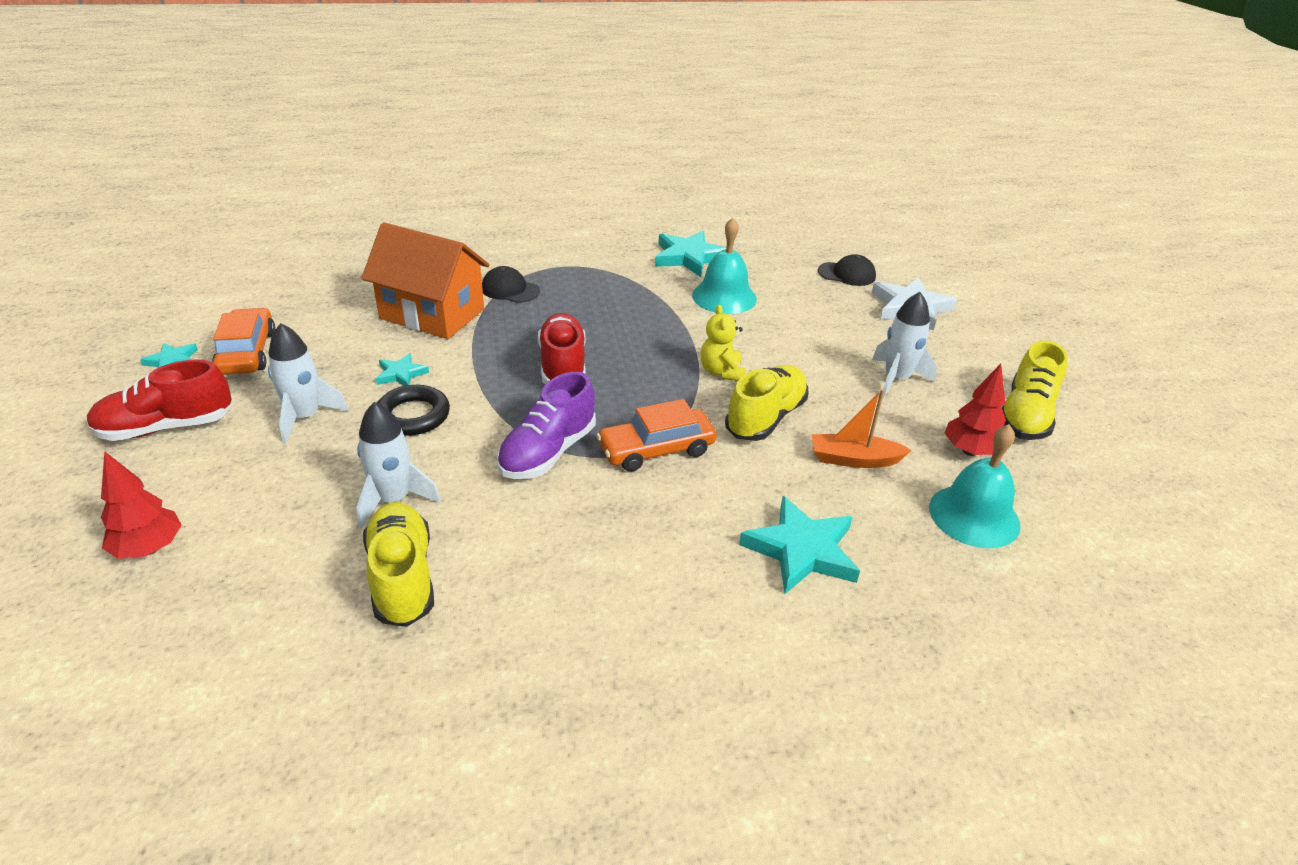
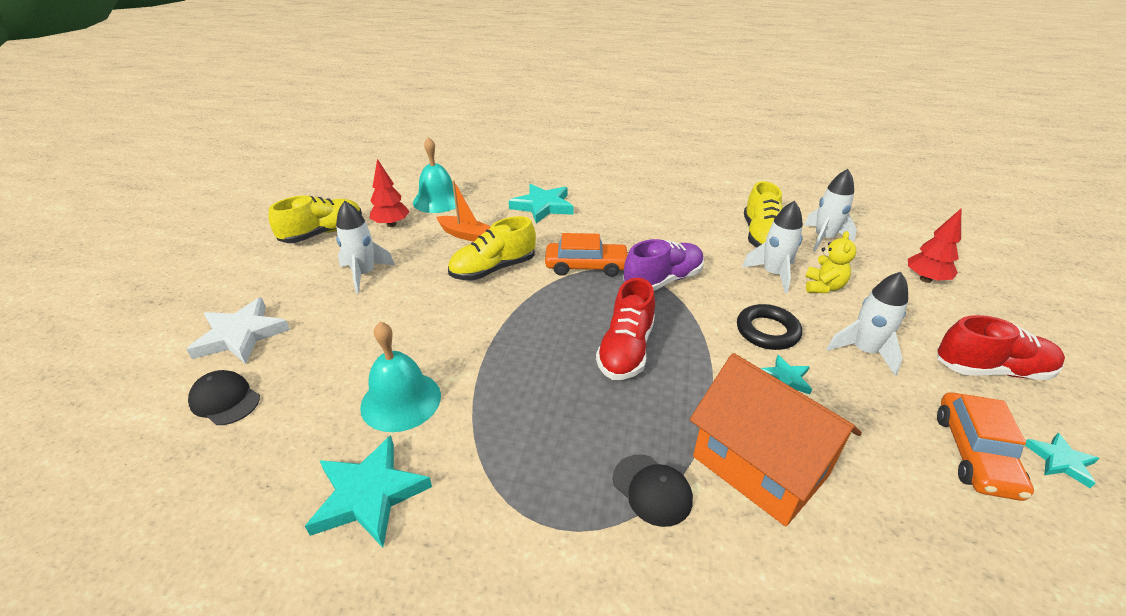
camera: 155 degrees left, 0 degrees up
yellow teddy bear [701,305,746,381] -> yellow teddy bear moved to [805,231,856,293]
none -> white rocket [804,169,857,251]

